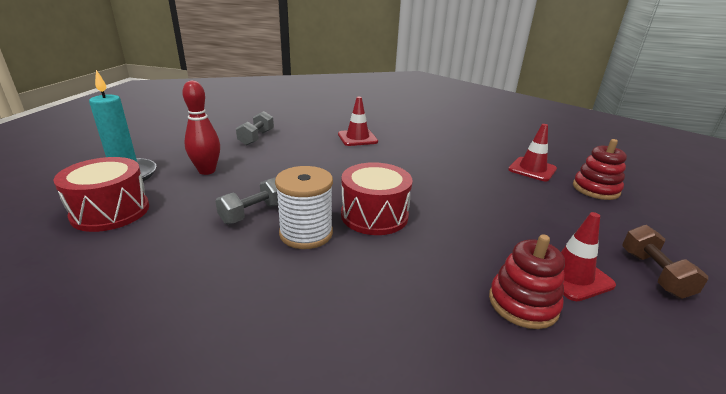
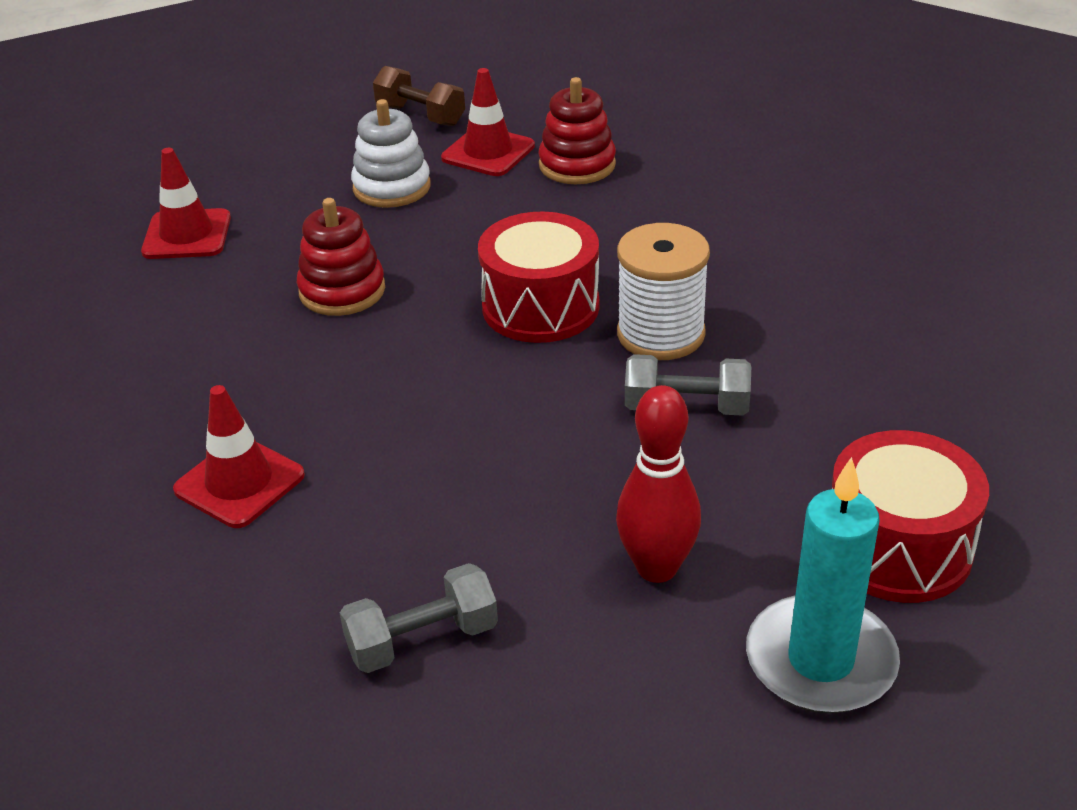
camera: 125 degrees left, 10 degrees up
red stacking toy [573,139,627,200] -> red stacking toy moved to [297,198,385,316]
brown dumbbell [622,225,708,299] -> brown dumbbell turned 75 degrees clockwise [373,66,465,126]
none -> white stacking toy [351,99,431,208]

